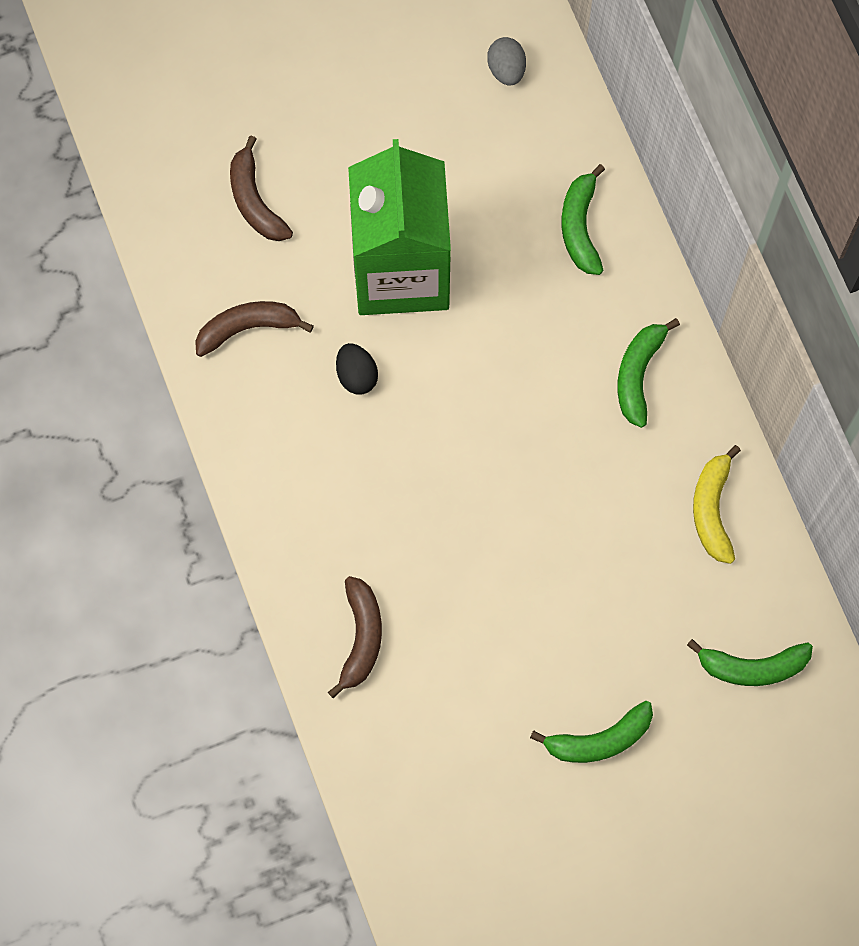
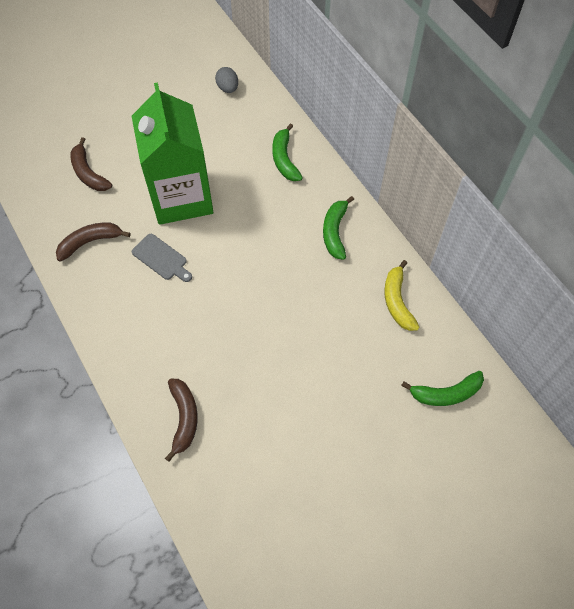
camera: 10 degrees left, 10 degrees down
black egg [336,343,378,394] -> grey cutting board [132,234,192,282]
green banana [530,701,653,763] -> none

